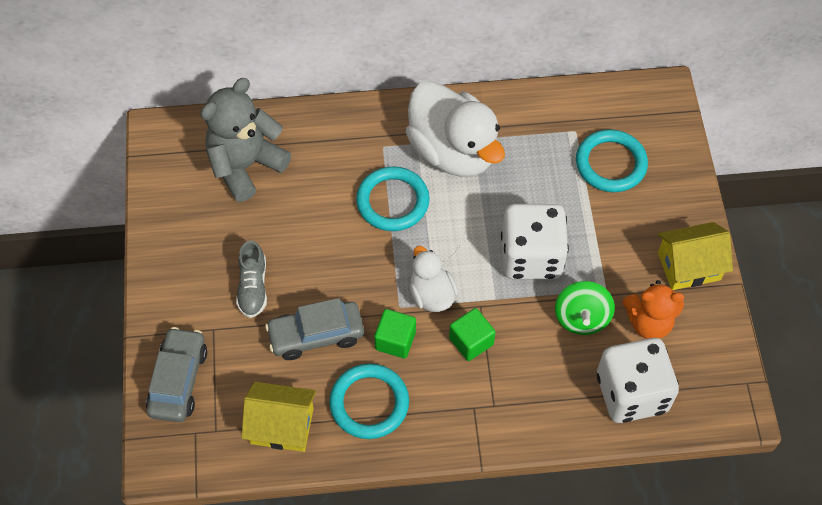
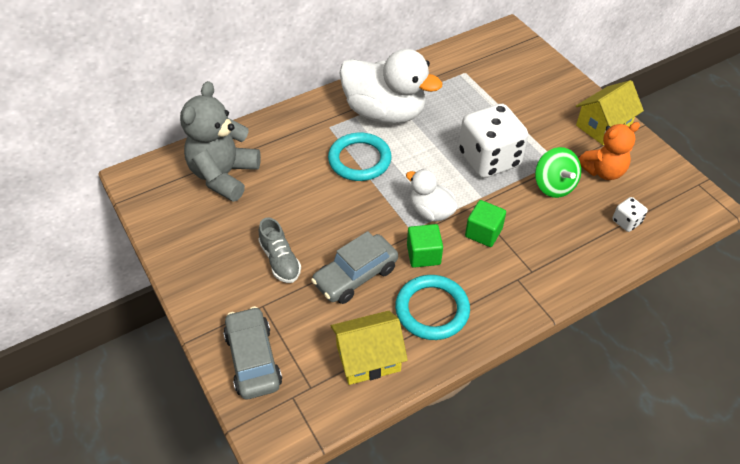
camera: 25 degrees left, 10 degrees down
turquoise ring [576,129,648,192] -> none
white dice [597,338,679,423] -> white dice [612,197,648,232], size x0.43

